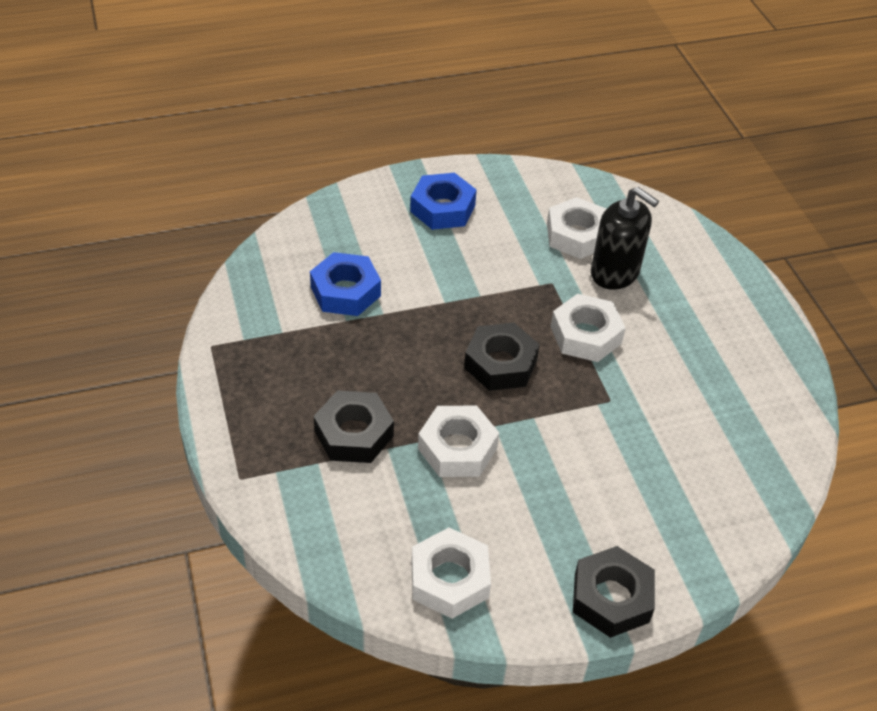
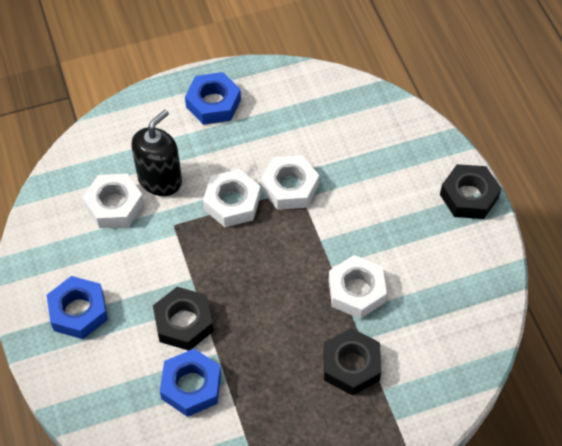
camera: 90 degrees left, 10 degrees up
white nut [411,528,491,619] -> white nut moved to [261,155,319,210]
black nut [464,323,540,391] -> black nut moved to [153,287,213,351]
none -> blue nut [185,72,241,125]

